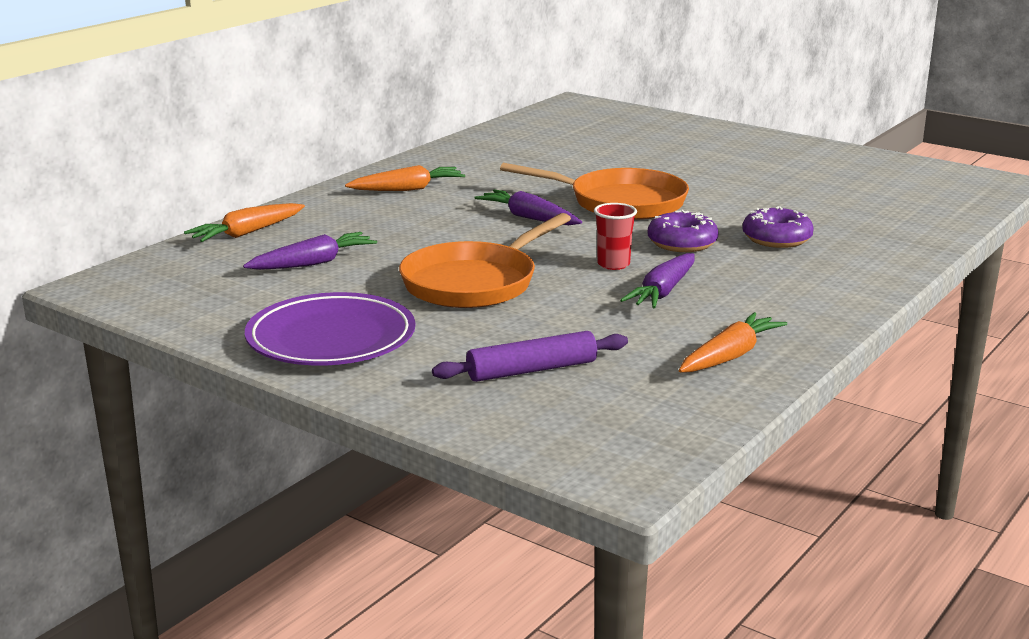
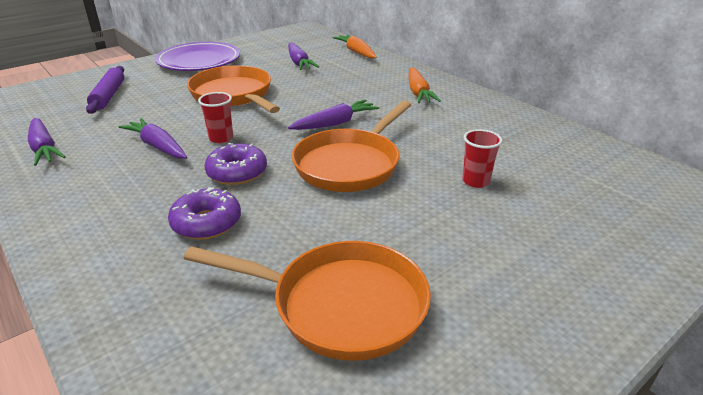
camera: 105 degrees right, 10 degrees up
orange carrot [679,312,787,373] -> purple carrot [28,118,65,166]
none -> orange pan [184,241,431,361]
none -> red cup [462,129,502,188]

